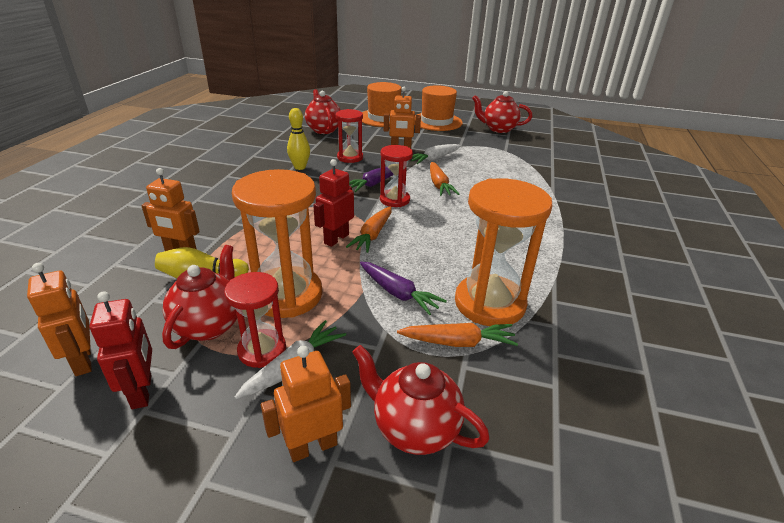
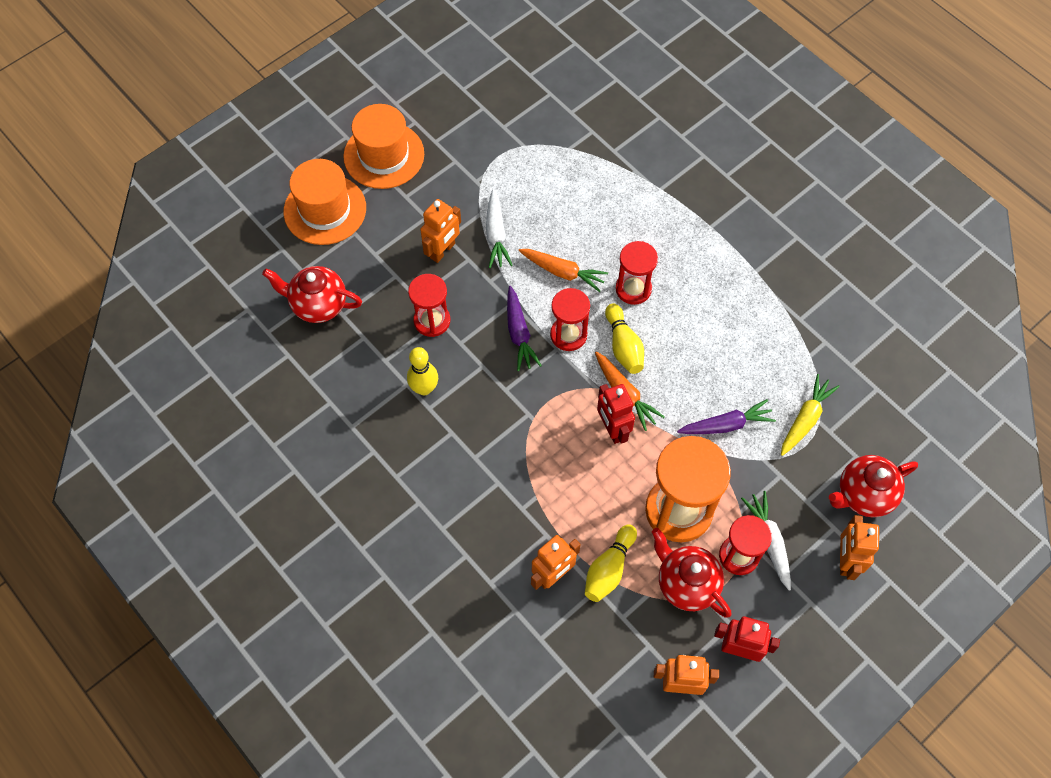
camera: 55 degrees left, 30 degrees up
orange carrot [397,323,518,347] -> yellow carrot [781,374,840,456]
orange hourglass [455,178,552,326] -> none
red teapot [472,91,532,133] -> none
none -> yellow bowling pin [605,303,644,374]
none -> red hourglass [615,241,658,305]

